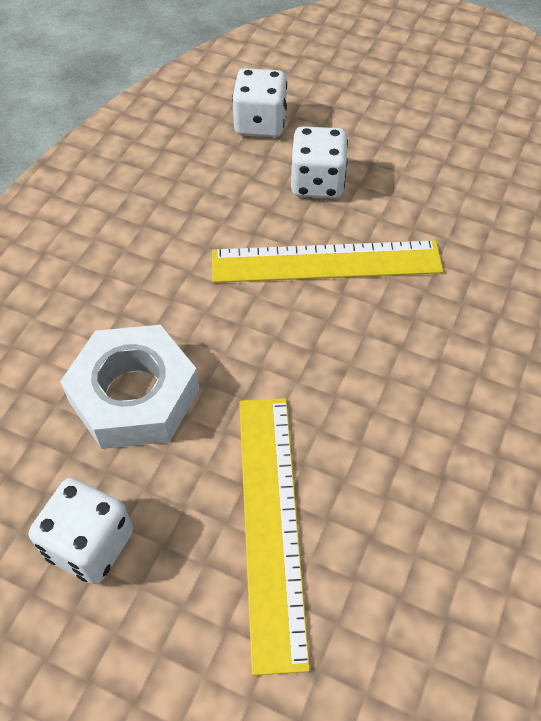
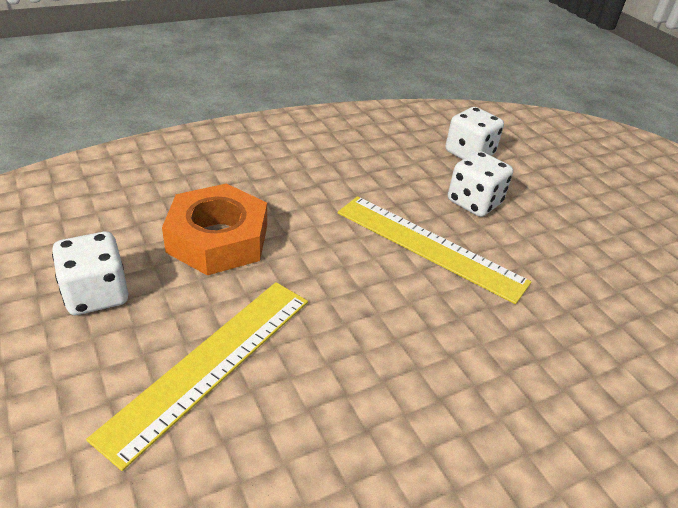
camera: 35 degrees right, 15 degrees down
white nut [60,325,199,449] -> orange nut [162,183,267,275]

